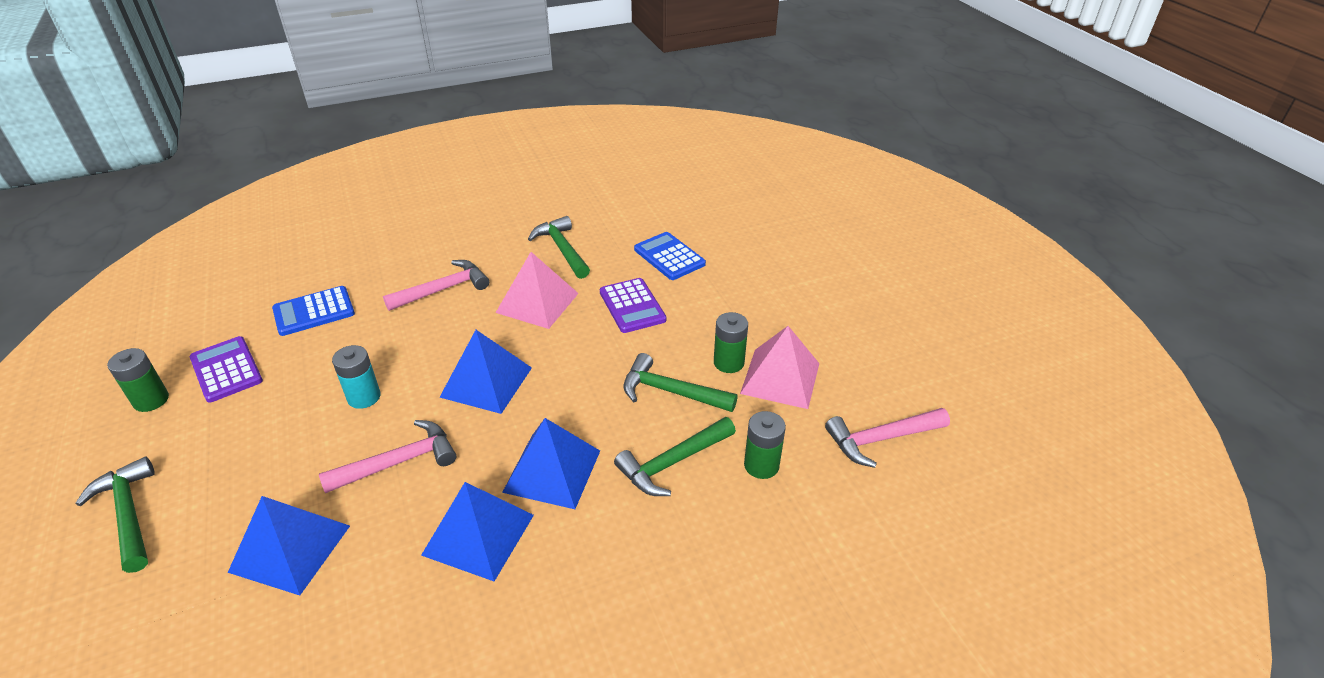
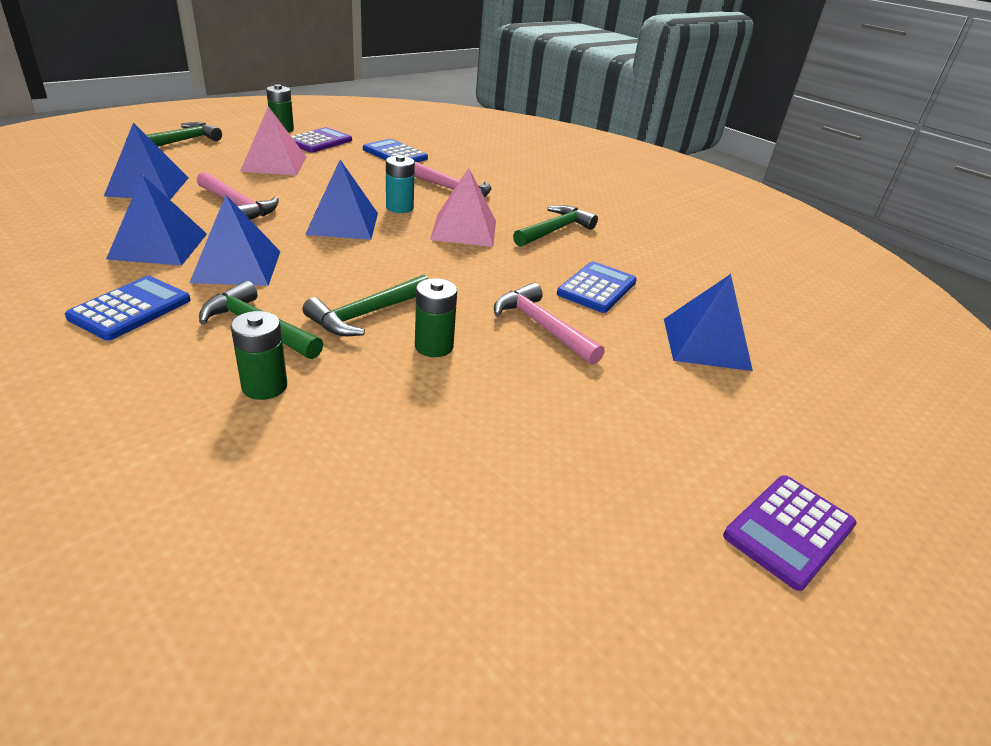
camera: 65 degrees right, 5 degrees down
turquoise battery [332,345,380,409] -> turquoise battery moved to [386,155,415,213]
purple calculator [600,278,666,333] -> purple calculator moved to [723,475,857,591]
green hammer [624,353,738,412] -> green hammer turned 135 degrees counterclockwise [303,275,428,336]
pink pyramid [740,326,819,409] -> pink pyramid moved to [240,106,306,176]
pink hammer [825,408,950,468] -> pink hammer moved to [494,283,604,365]
none -> blue calculator [65,276,191,340]
none -> blue pyramid [664,274,753,371]

